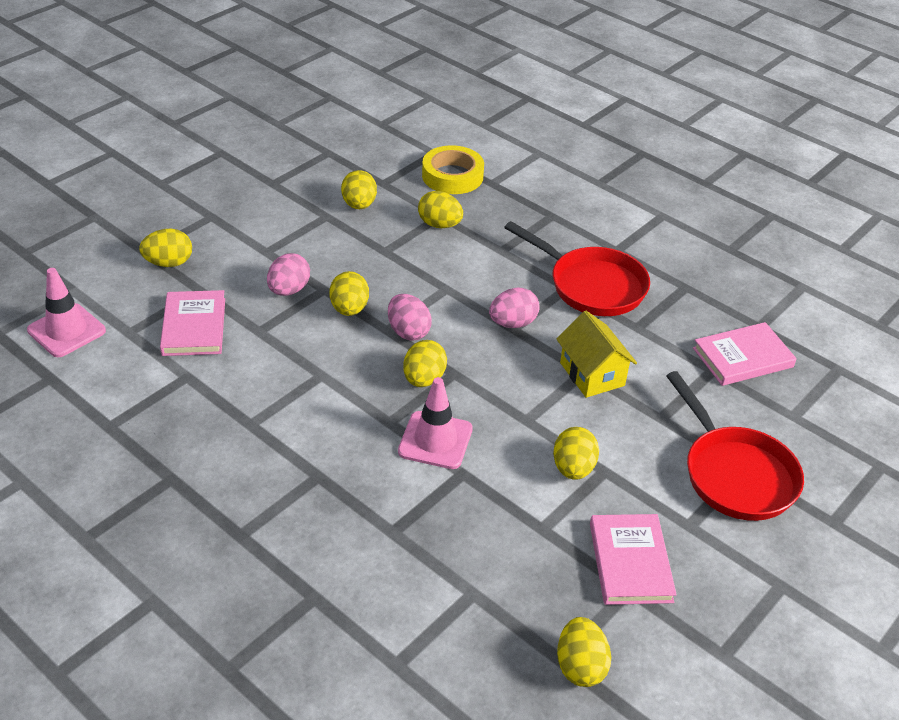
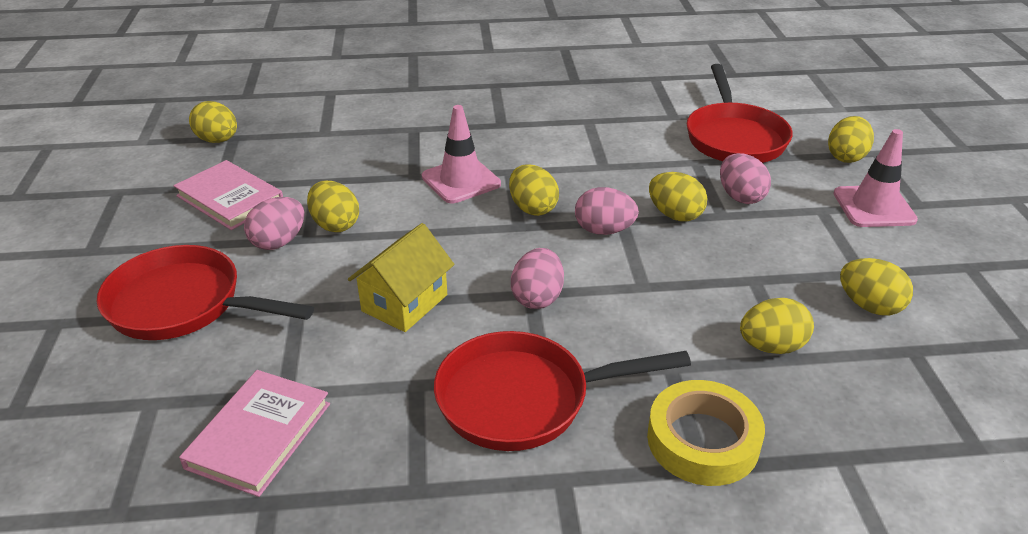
camera: 135 degrees right, 5 degrees down
pink traffic cone [27,268,106,357] -> pink traffic cone moved to [833,129,918,227]
pink book [160,290,225,356] -> red pan [687,64,793,163]
yellow tape [422,145,484,194] -> yellow tape moved to [647,380,765,486]
yellow house [556,311,637,398] -> yellow house turned 75 degrees counterclockwise [348,223,454,332]
none -> pink egg [244,197,305,250]

